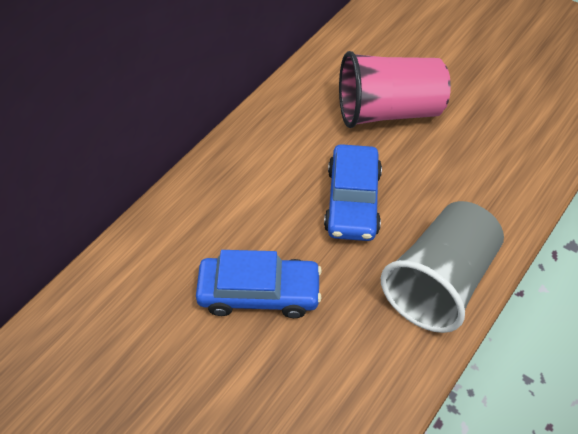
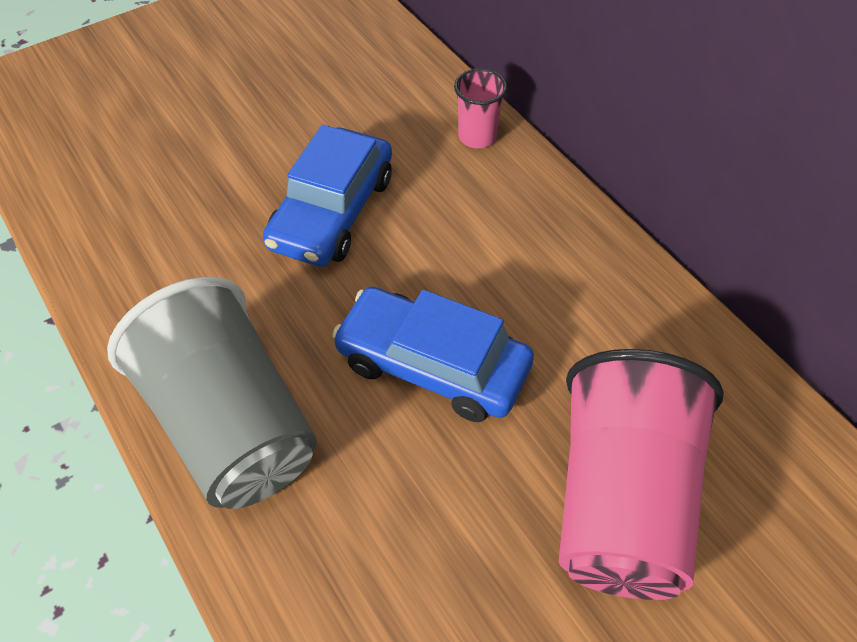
camera: 110 degrees right, 0 degrees up
none -> pink cup [454,68,507,148]

